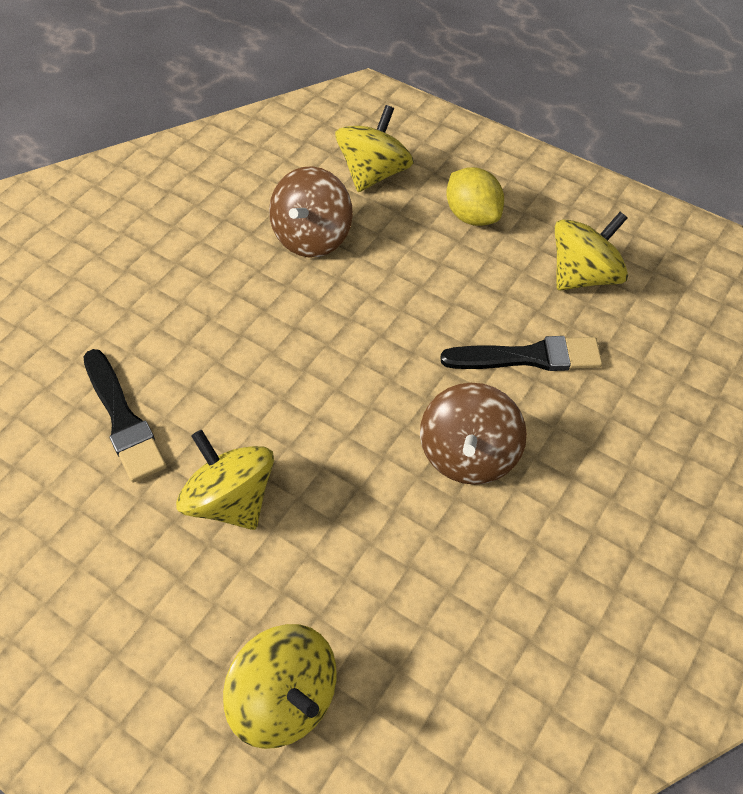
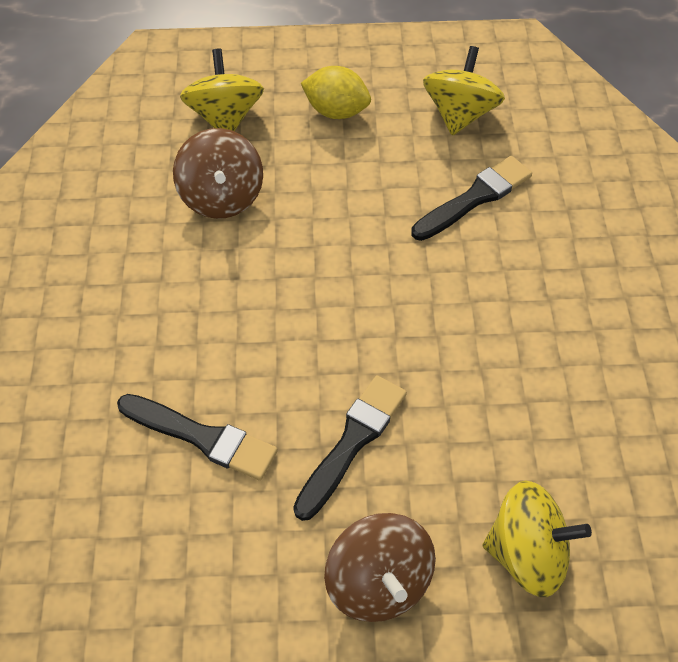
camera: 35 degrees left, 0 degrees up
yellow spinning top [176,430,274,530] -> black brush [293,375,407,521]
brown spinning top [420,383,527,485] -> brown spinning top moved to [324,513,436,622]

